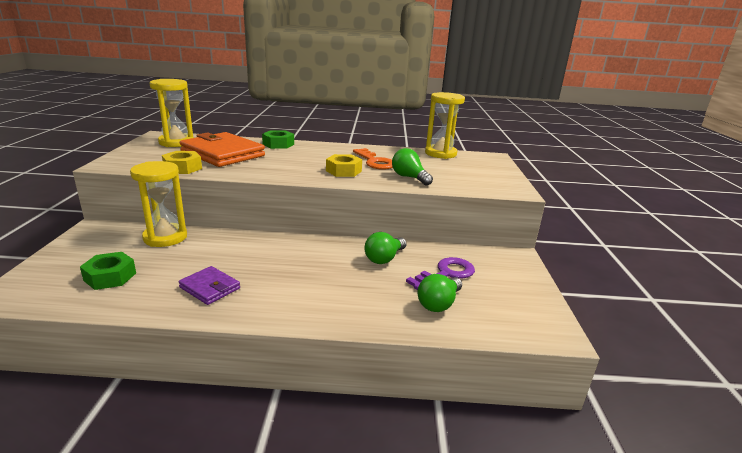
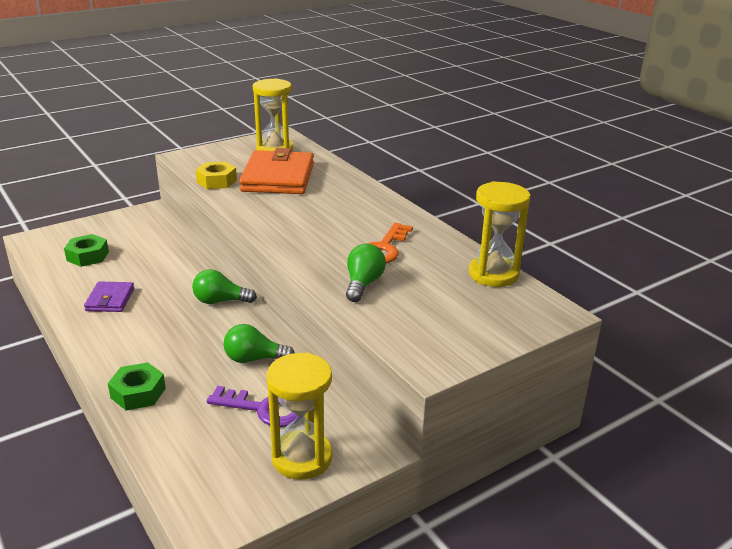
camera: 55 degrees right, 5 degrees up
yellow hourglass [130,161,187,247] -> yellow hourglass moved to [267,353,333,480]
green nut [262,130,294,149] -> green nut moved to [108,362,166,411]
yellow nut [326,154,362,177] -> none
green light bulb [417,274,462,312] -> green light bulb moved to [192,269,257,304]

